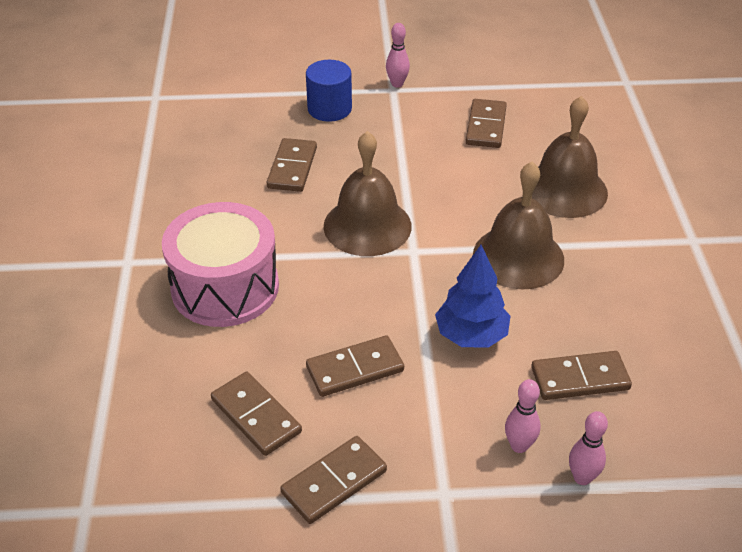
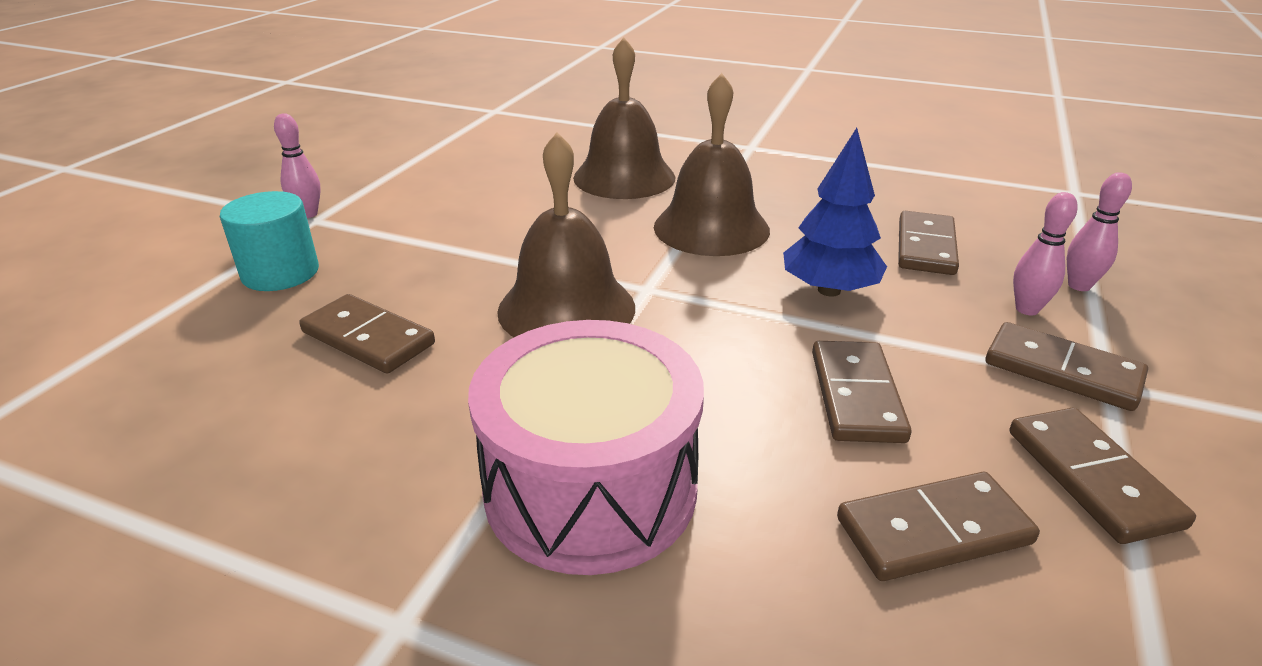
camera: 65 degrees left, 10 degrees down
blue cylinder [306,60,352,122] -> turquoise cylinder [220,191,319,291]
brown domino [466,99,507,148] -> brown domino moved to [985,322,1148,411]

